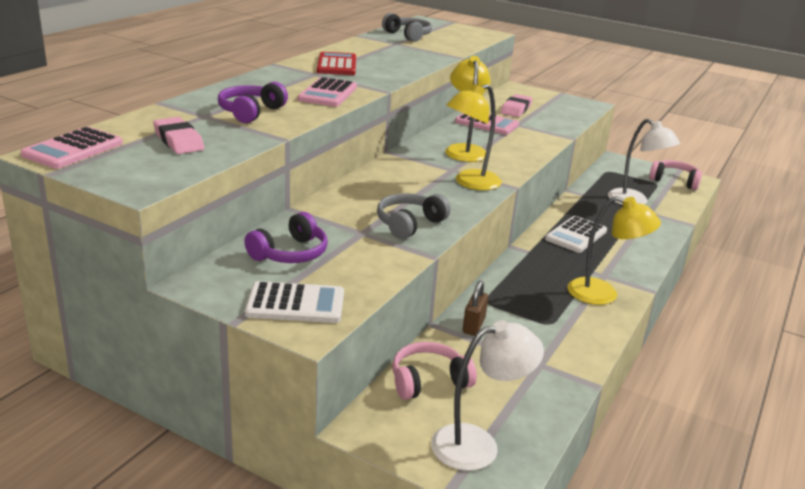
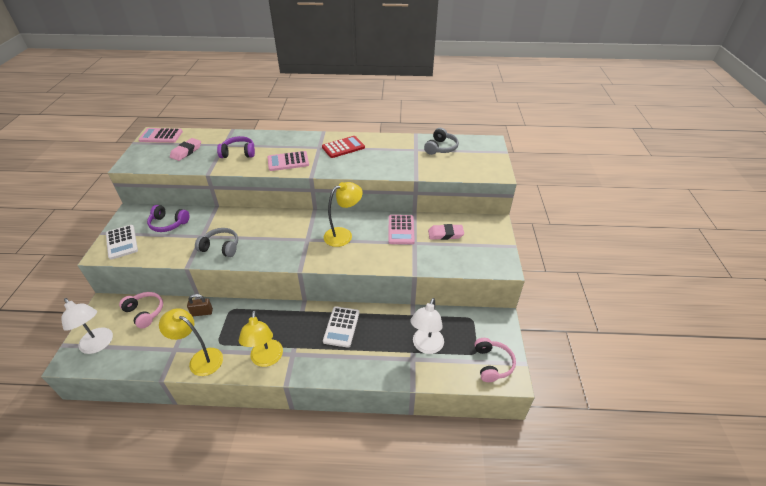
camera: 65 degrees right, 15 degrees up
yellow lamp [446,84,502,190] -> yellow lamp moved to [159,308,223,376]
white calculator [545,216,607,253] -> white calculator turned 90 degrees counterclockwise [323,307,360,348]

